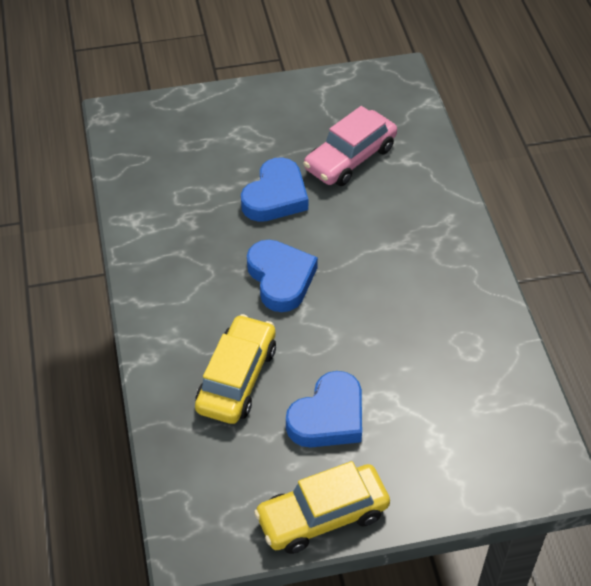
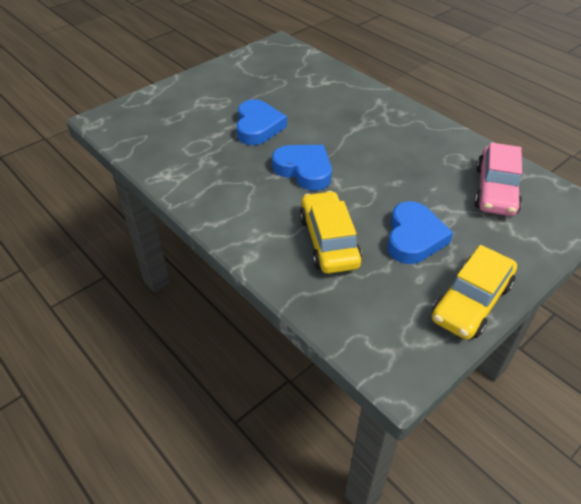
camera: 30 degrees left, 5 degrees down
pink car [303,106,397,186] -> pink car moved to [474,143,522,216]

